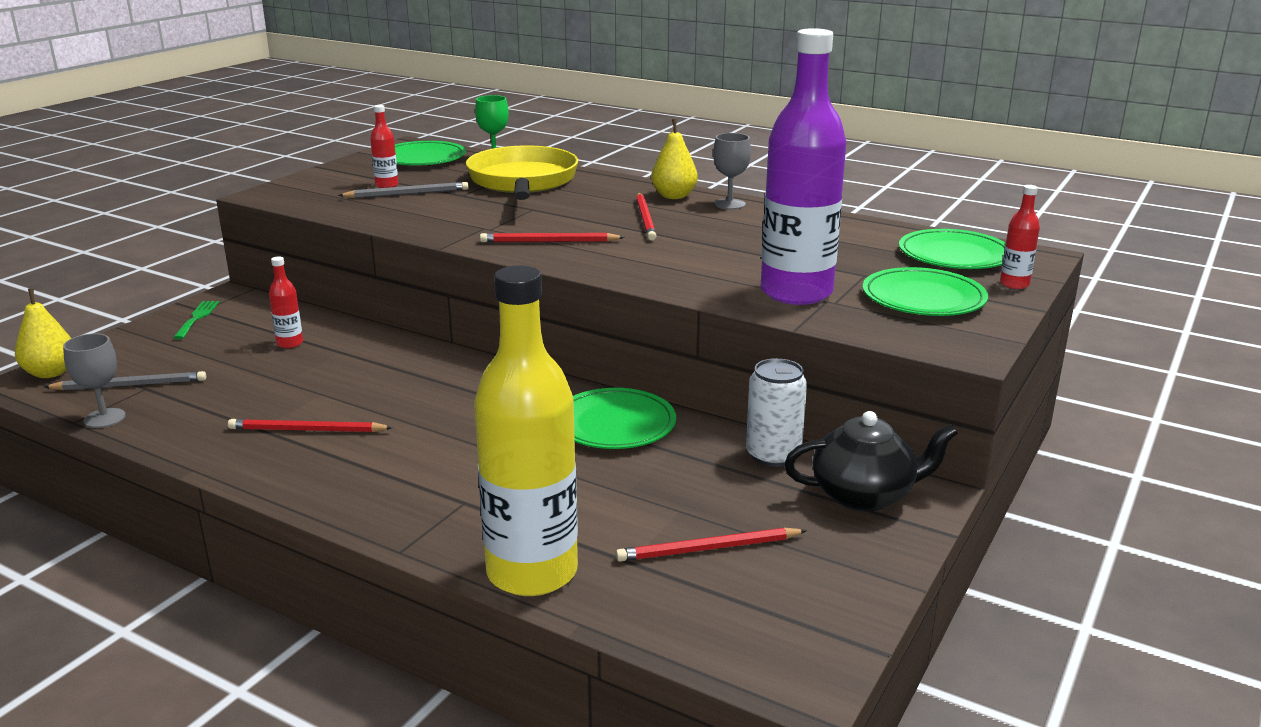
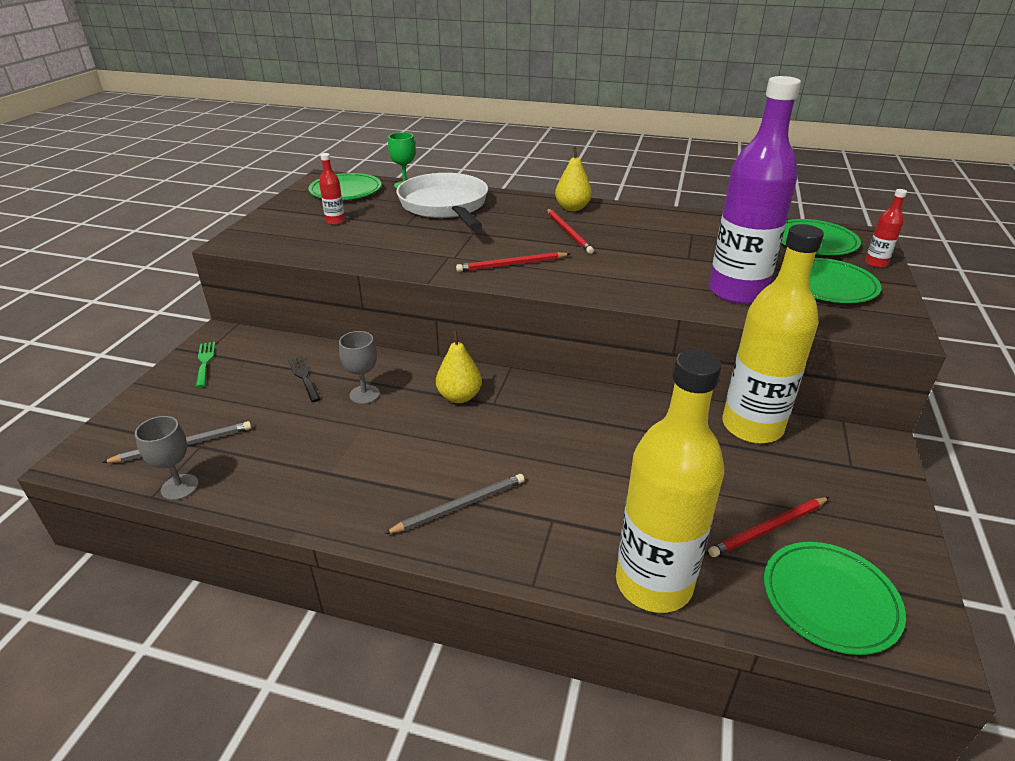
camera: 15 degrees left, 10 degrees up
yellow pear [15,288,71,378] -> yellow pear moved to [436,331,482,403]
red pencil [228,419,393,432] -> none
red bottle [269,256,303,348] -> black fork [288,356,321,402]
grey pencil [338,182,469,198] -> grey pencil moved to [384,474,524,534]
yellow pan [466,146,578,200] -> white pan [396,173,488,230]
green plate [573,388,676,449] -> green plate moved to [764,542,906,655]
grey goblet [713,133,751,210] -> grey goblet moved to [339,331,380,404]
white can [746,358,807,467] -> yellow bottle [722,224,824,444]
black teapot [784,411,958,511] -> none

